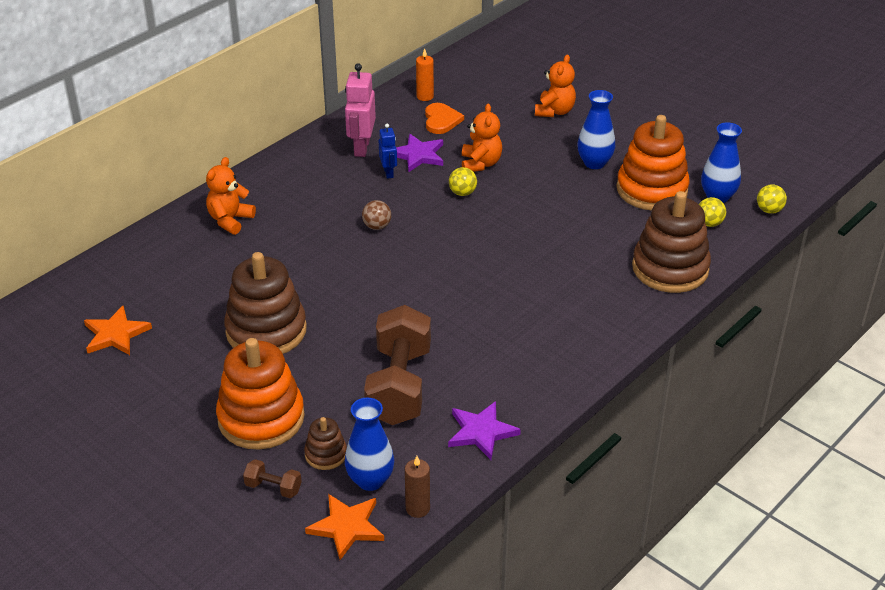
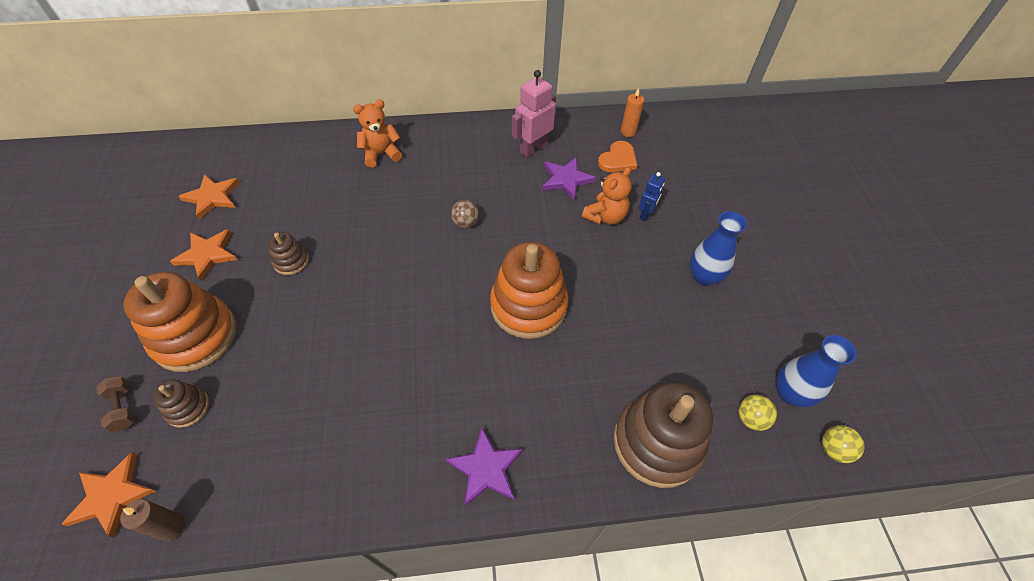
camera: 40 degrees right, 15 degrees up
brown stacking toy [224,252,307,354] -> brown stacking toy [268,232,309,275], size x0.48
blue vase [345,398,394,491] -> none
brown dumbbell [364,305,431,425] -> none
blue robot [379,124,397,179] -> blue robot moved to [639,172,665,221]
purple star [448,401,521,460] -> purple star moved to [446,428,523,506]
yellow ball [449,167,477,196] -> none
orange teddy bear [535,55,576,117] -> none
orange stacking toy [617,115,690,211] -> orange stacking toy moved to [490,242,568,339]
none -> orange star [170,229,237,281]

